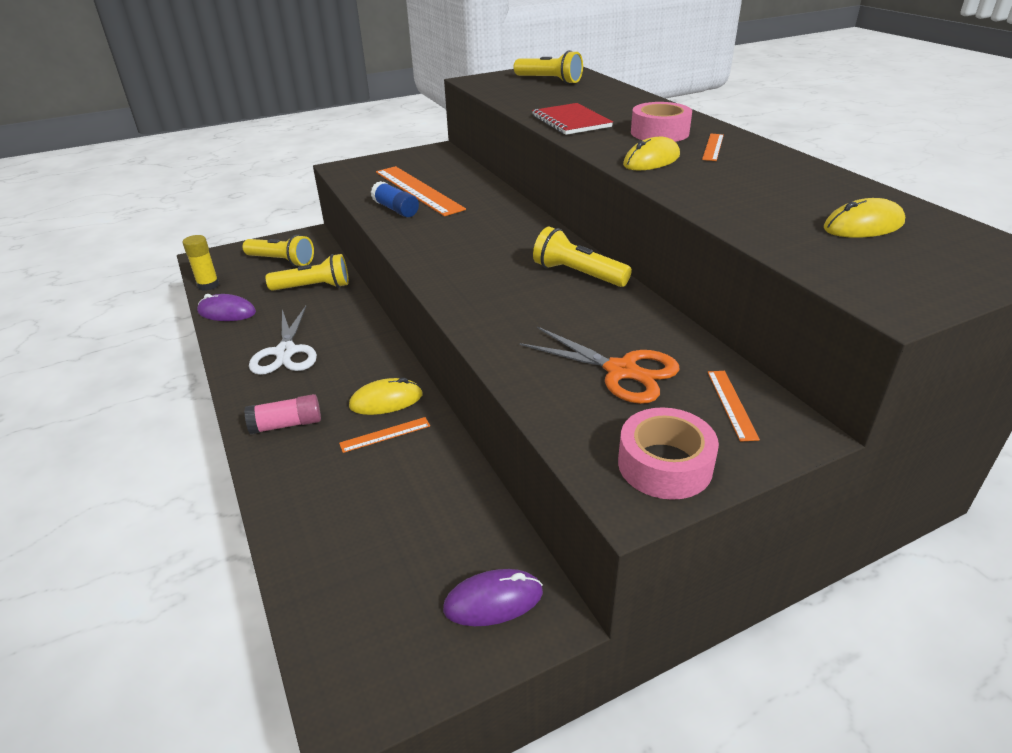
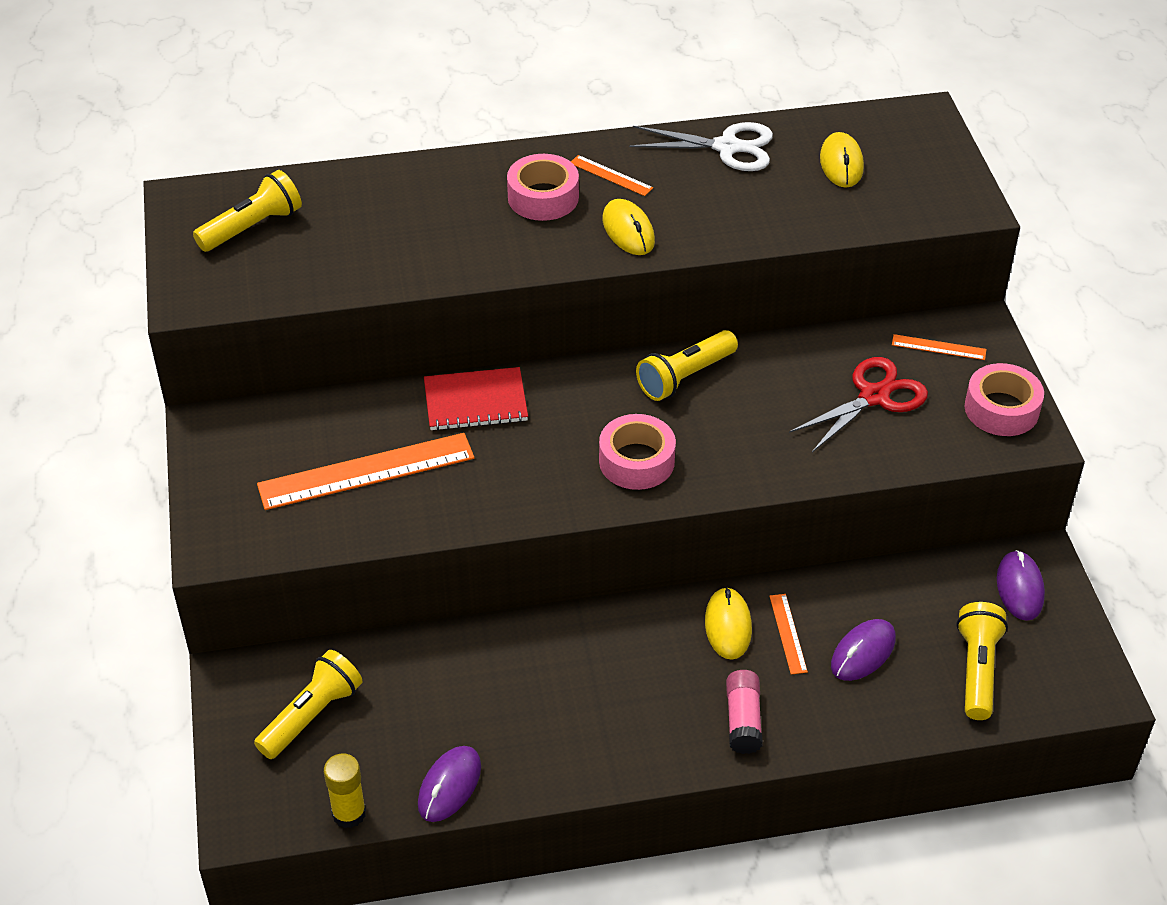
camera: 75 degrees left, 10 degrees up
white scissors [249,306,317,375] -> white scissors moved to [629,122,773,171]
yellow flashlight [266,254,349,291] -> yellow flashlight moved to [956,602,1008,720]
blue glue stick [371,181,419,217] -> none
orange scissors [520,326,680,404] -> red scissors [789,357,928,452]
red notebook [532,103,613,135] -> red notebook moved to [424,367,528,431]
none -> pink tape [599,414,676,490]
none -> purple mouse [831,619,896,681]

